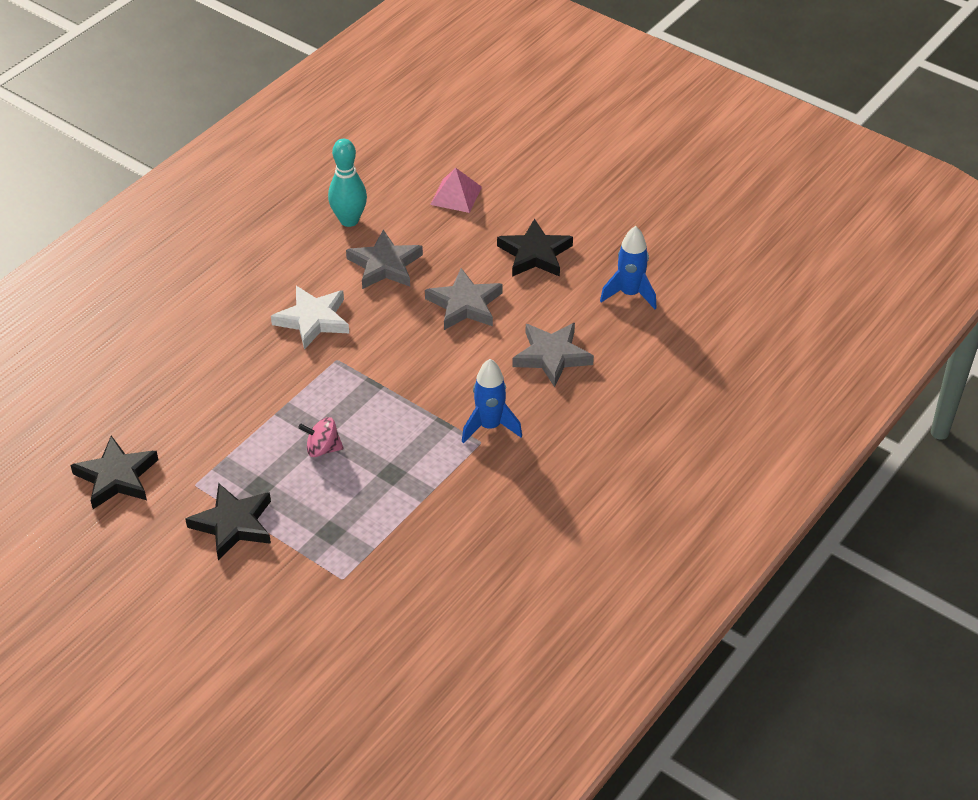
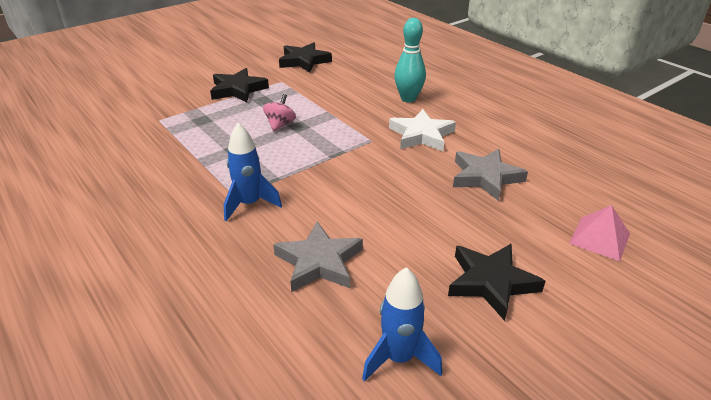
camera: 105 degrees right, 10 degrees down
turquoise bowling pin [328,139,367,227] -> turquoise bowling pin moved to [394,18,426,102]
grey star [425,268,503,330] -> none

